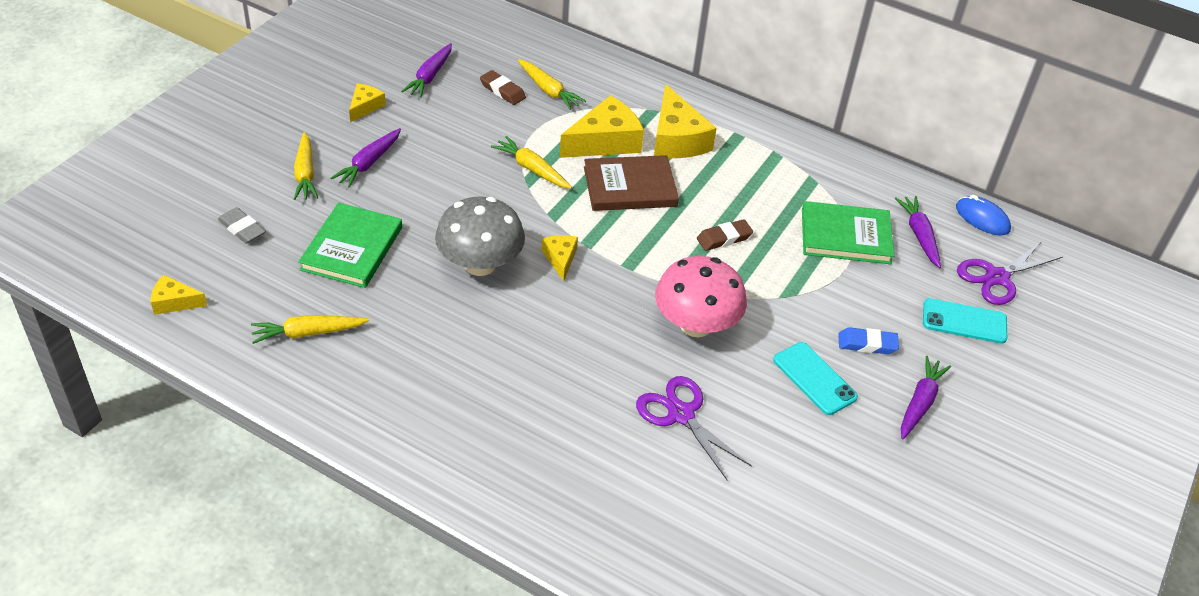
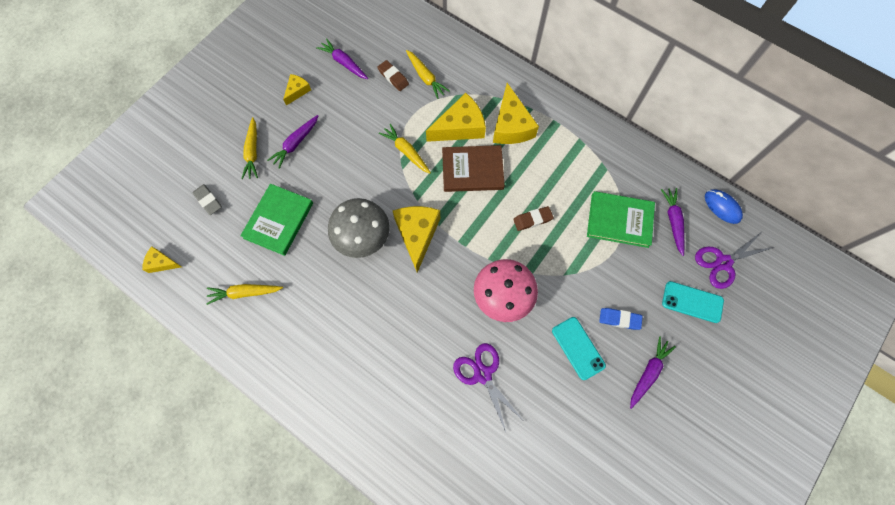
camera: 10 degrees right, 25 degrees up
purple carrot [401,43,452,98] -> purple carrot turned 105 degrees clockwise [316,38,368,79]
yellow cheese [542,235,578,281] -> yellow cheese [393,206,440,273], size x1.89

